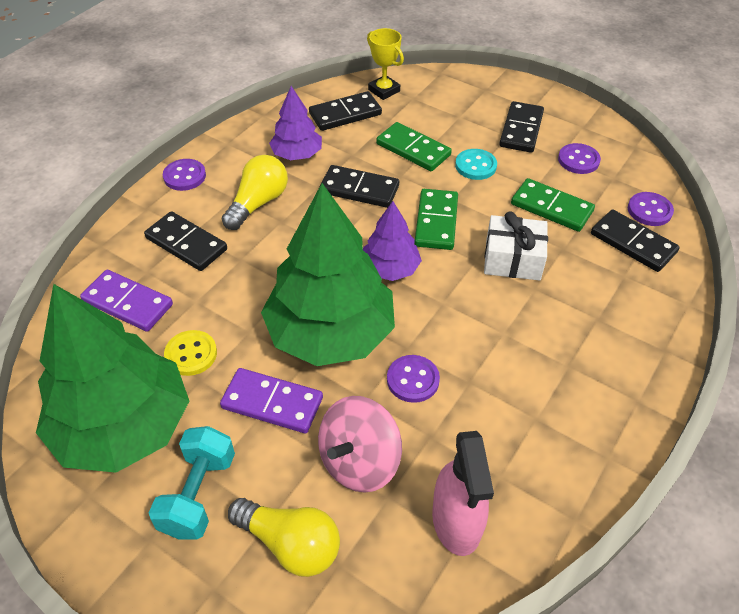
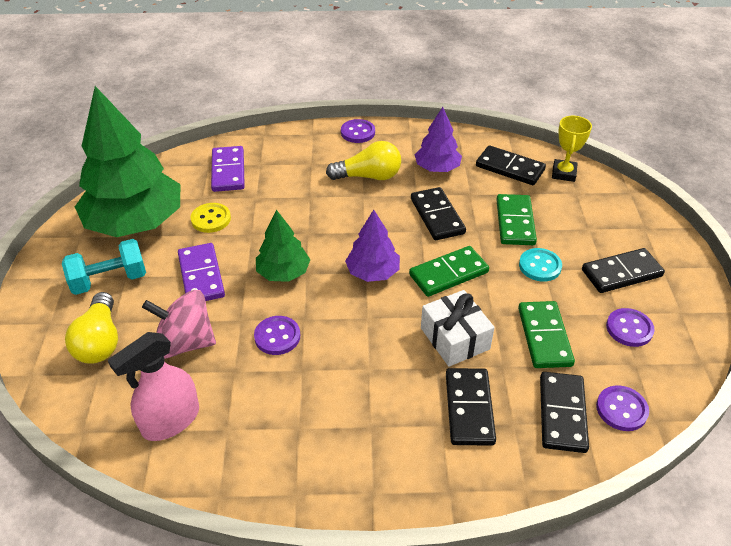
camera: 55 degrees right, 5 degrees down
black domino [144,211,227,271] -> black domino moved to [446,368,496,446]
green tree [261,183,395,366] -> green tree [256,210,310,282], size x0.50

